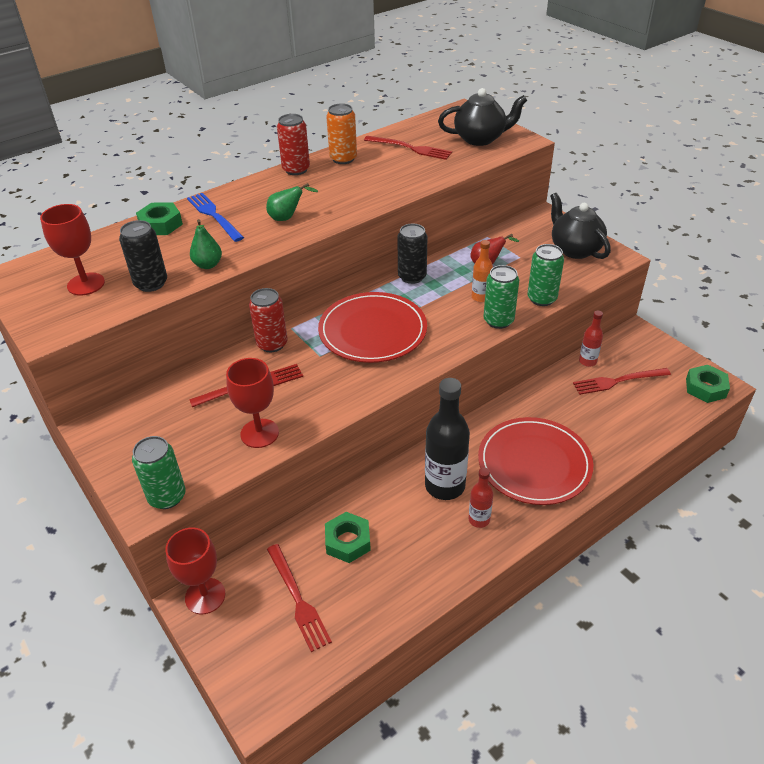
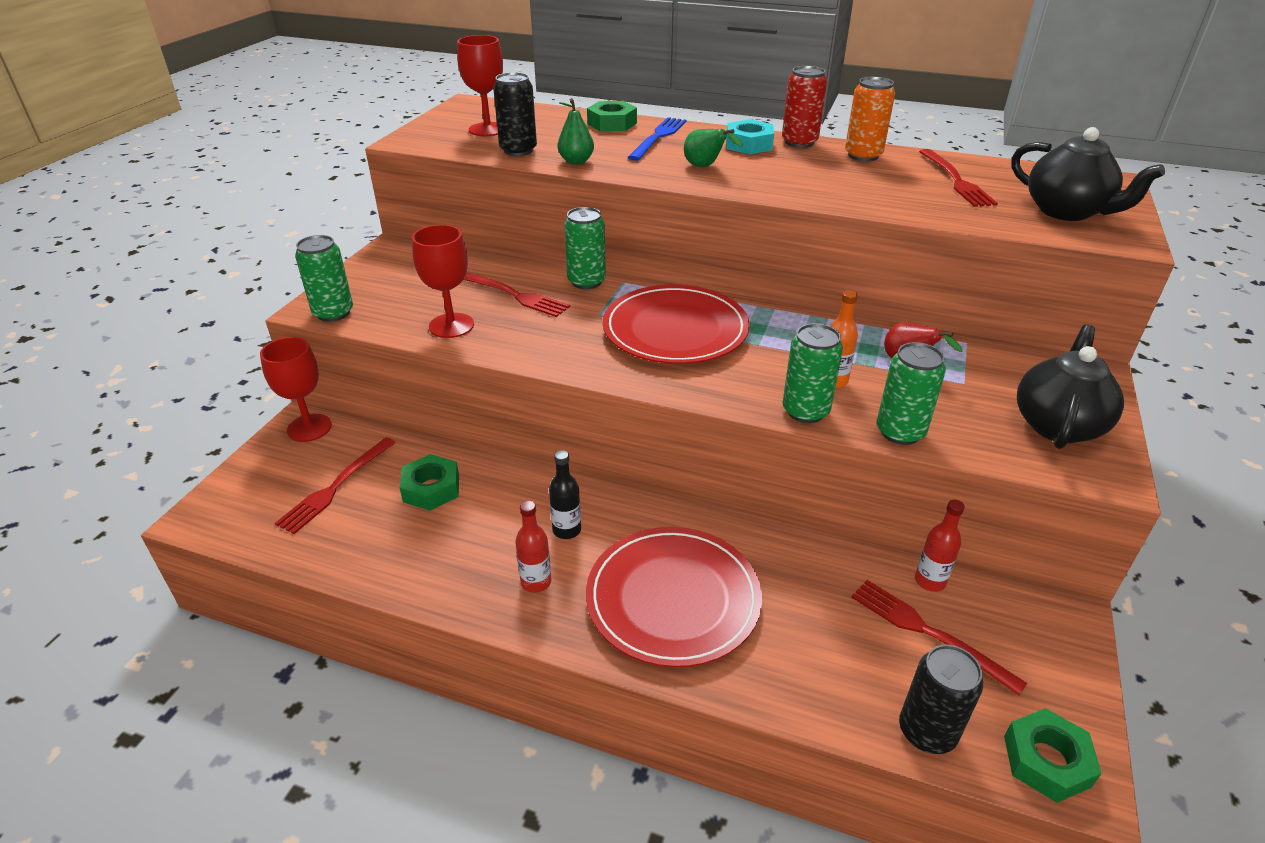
camera: 55 degrees right, 5 degrees down
red can [249,288,288,352] -> green can [564,207,606,289]
black can [397,224,427,284] -> black can moved to [899,645,983,754]
black bottle [425,378,470,500] -> black bottle [549,450,581,539], size x0.51
none -> turquoise nut [726,119,774,154]

